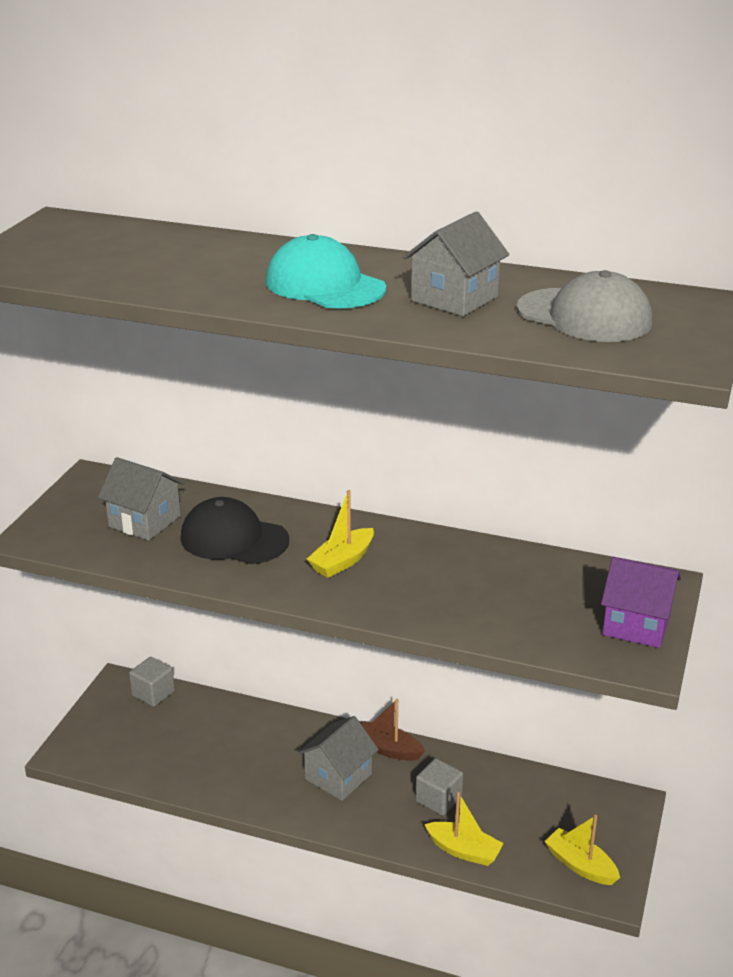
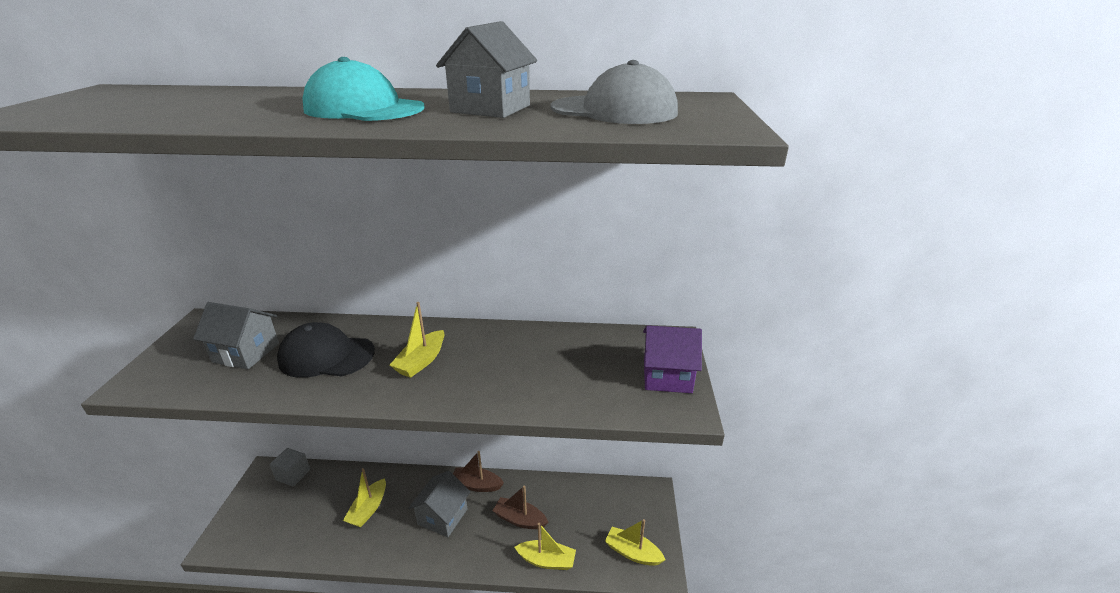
camera: 15 degrees left, 0 degrees up
grey cube [415,758,463,816] -> brown boat [493,485,548,529]
none -> yellow boat [343,468,386,527]

